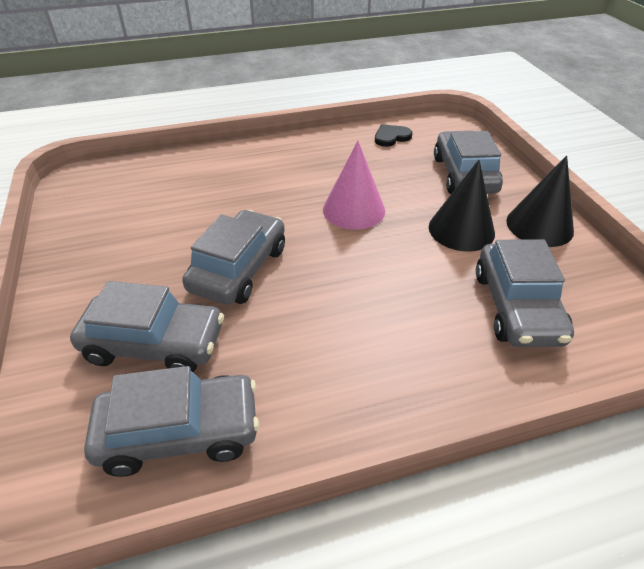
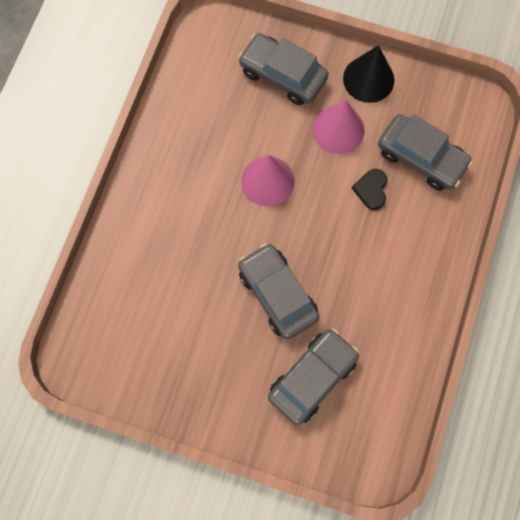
camera: 55 degrees left, 30 degrees up
grey car [84,366,259,477] -> none
black heart [375,124,412,147] -> black heart moved to [352,169,387,210]
black cone [429,160,495,252] -> pink cone [312,99,365,154]

